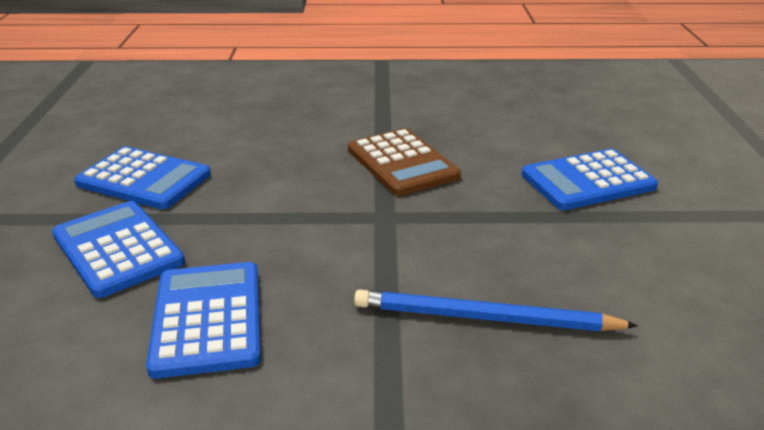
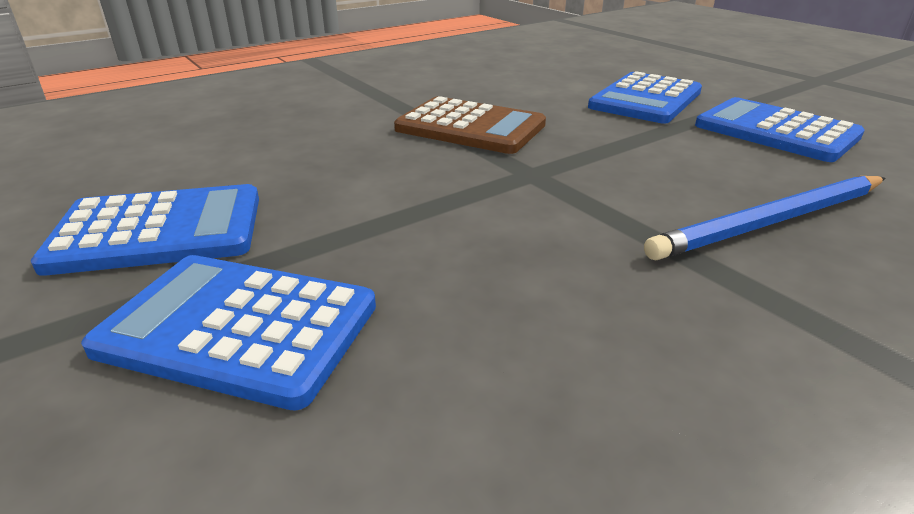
camera: 35 degrees left, 0 degrees up
blue calculator [146,262,261,379] -> blue calculator moved to [695,97,865,162]

